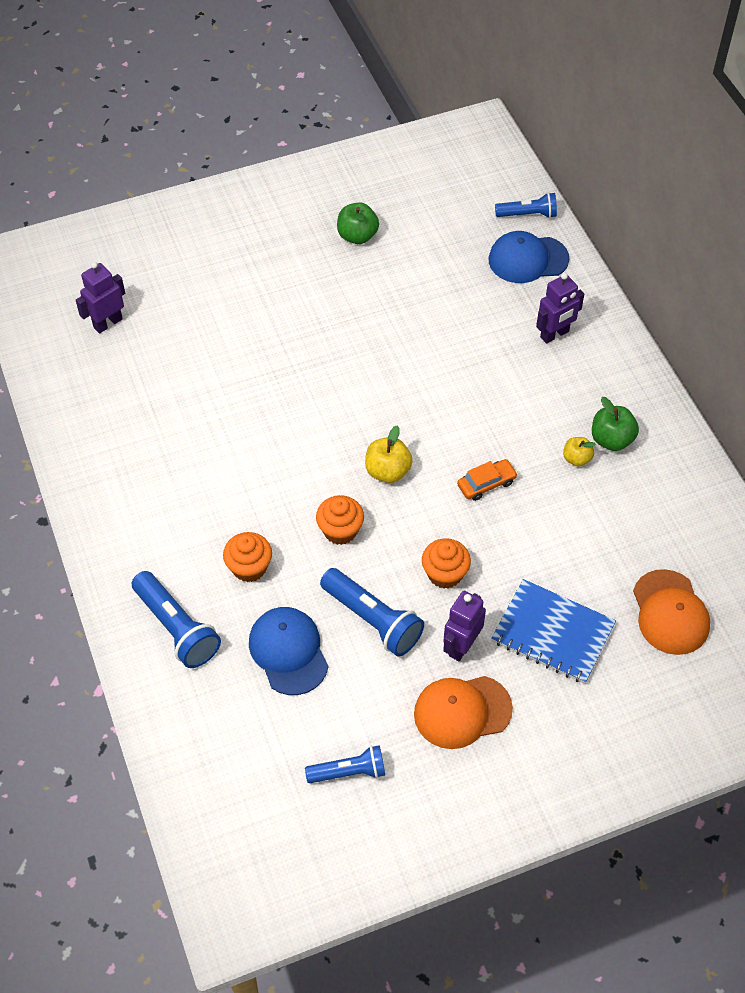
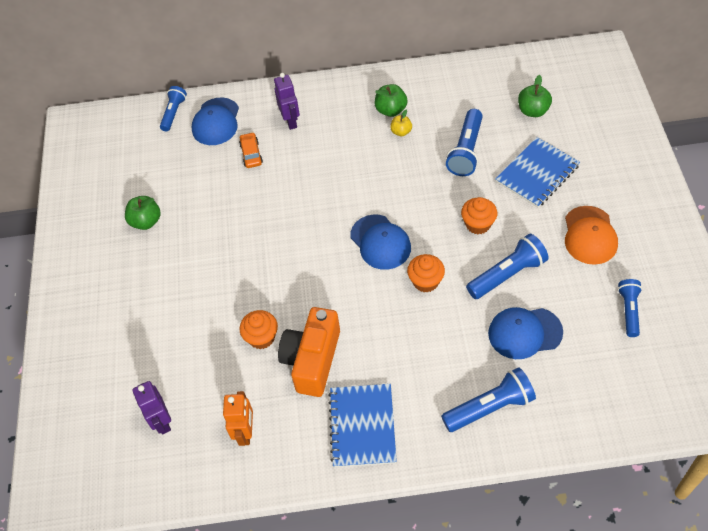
camera: 70 degrees left, 0 degrees up
orange cupcake [223,532,272,582] -> orange cupcake moved to [239,310,278,349]
yellow apple [365,425,413,483] -> blue cap [350,215,411,270]
purple robot [443,591,486,661] -> none
orange car [457,459,518,501] -> orange car moved to [239,132,263,168]
orange cap [633,569,710,655] -> green apple [518,75,552,117]
none -> orange robot [223,391,253,446]
none -> orange camera [278,307,340,397]
none -> blue notebook [328,384,397,467]
none -> blue flashlight [446,109,483,176]

